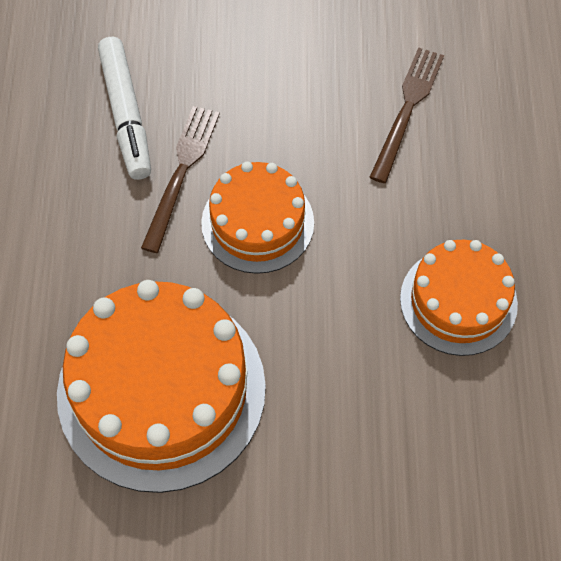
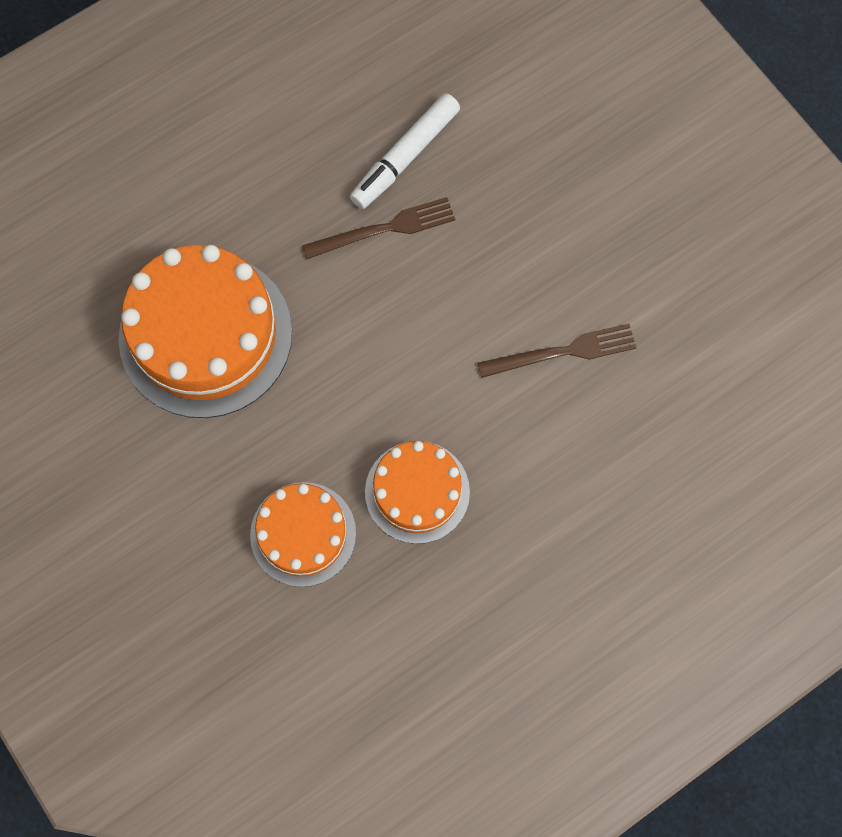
camera: 55 degrees right, 10 degrees up
orange cake [201,162,314,274] -> orange cake moved to [250,482,356,587]

